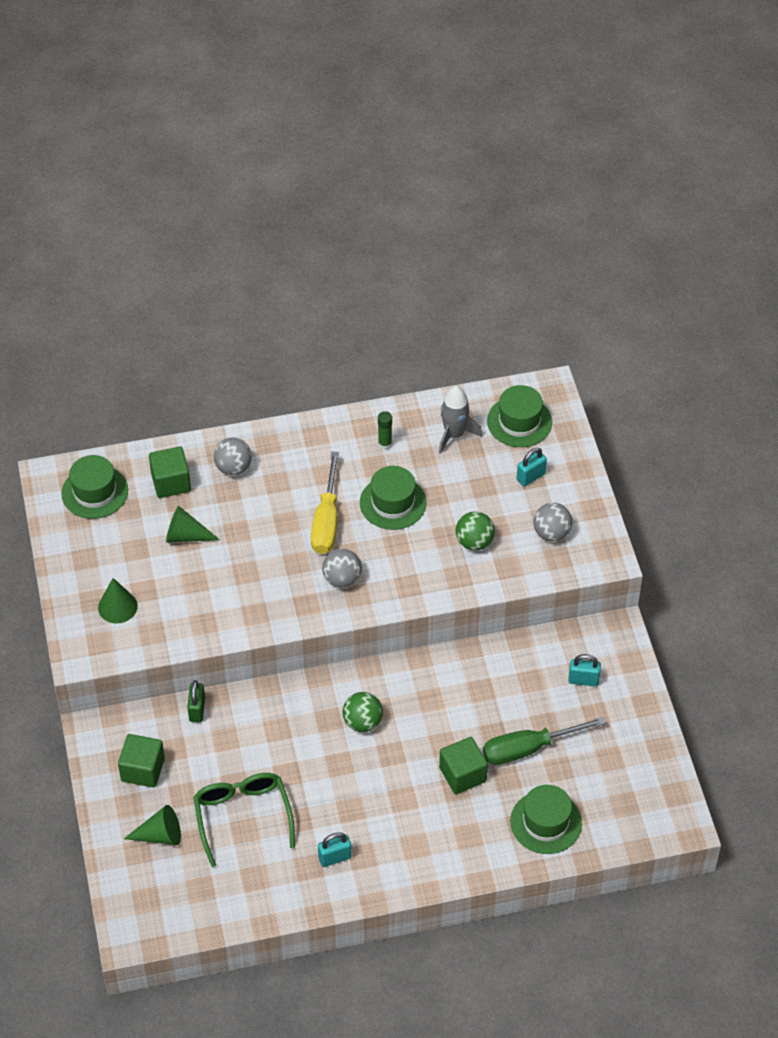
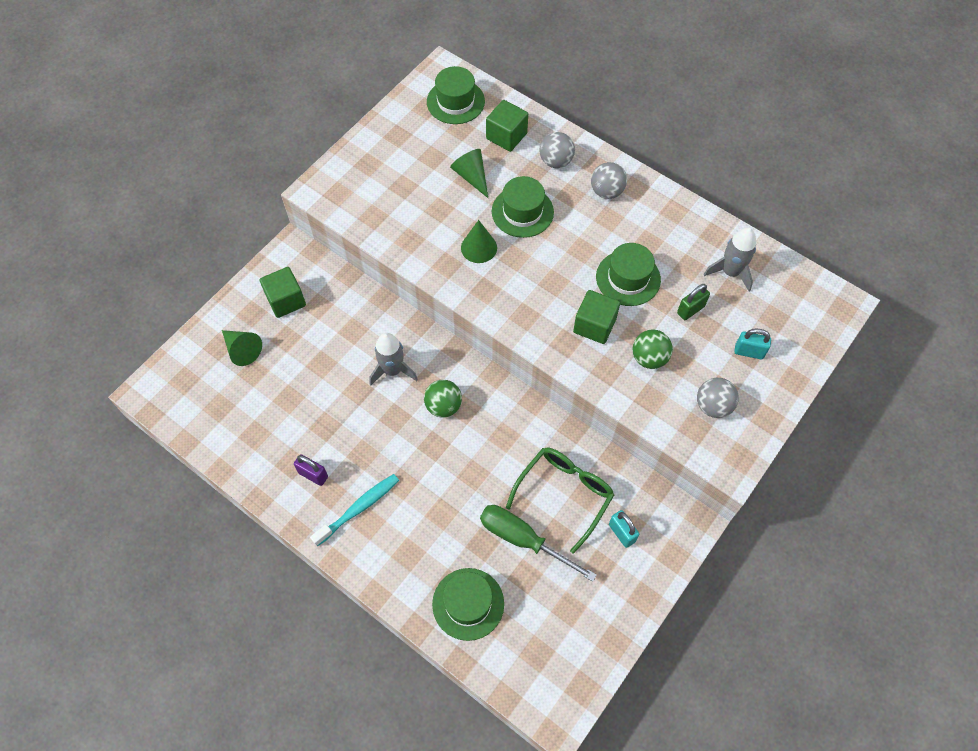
camera: 50 degrees right, 10 degrees up
green cone [98,578,138,623] -> green cone moved to [461,220,497,263]
green padlock [187,680,205,722] -> green padlock moved to [677,284,710,320]
green glasses [194,773,295,867] -> green glasses moved to [506,448,614,554]
yellow screwdriver [311,452,339,554] -> none
turquoise padlock [318,832,352,867] -> purple padlock [294,454,328,486]
grey ball [322,549,362,588] -> grey ball moved to [591,162,627,199]
green glue stick [378,411,392,450] -> none
green cube [439,737,488,794] -> green cube moved to [573,290,620,344]
green hat [487,385,552,447] -> green hat moved to [492,176,554,238]
none -> turquoise toothbrush [310,474,399,546]
none -> grey rocket [369,333,418,385]

